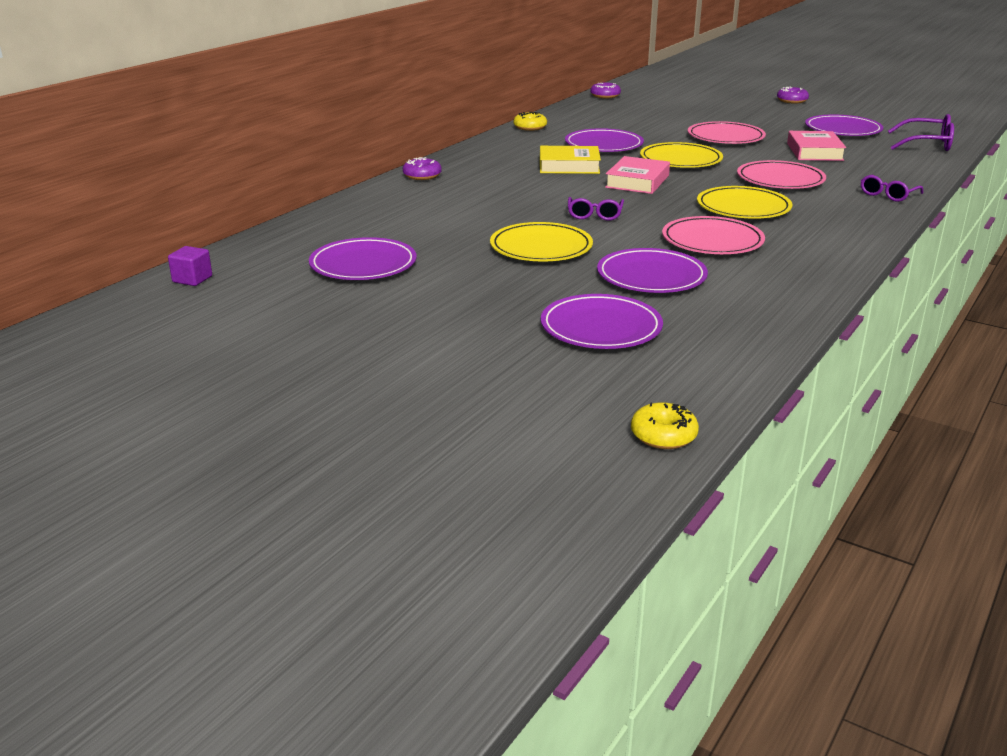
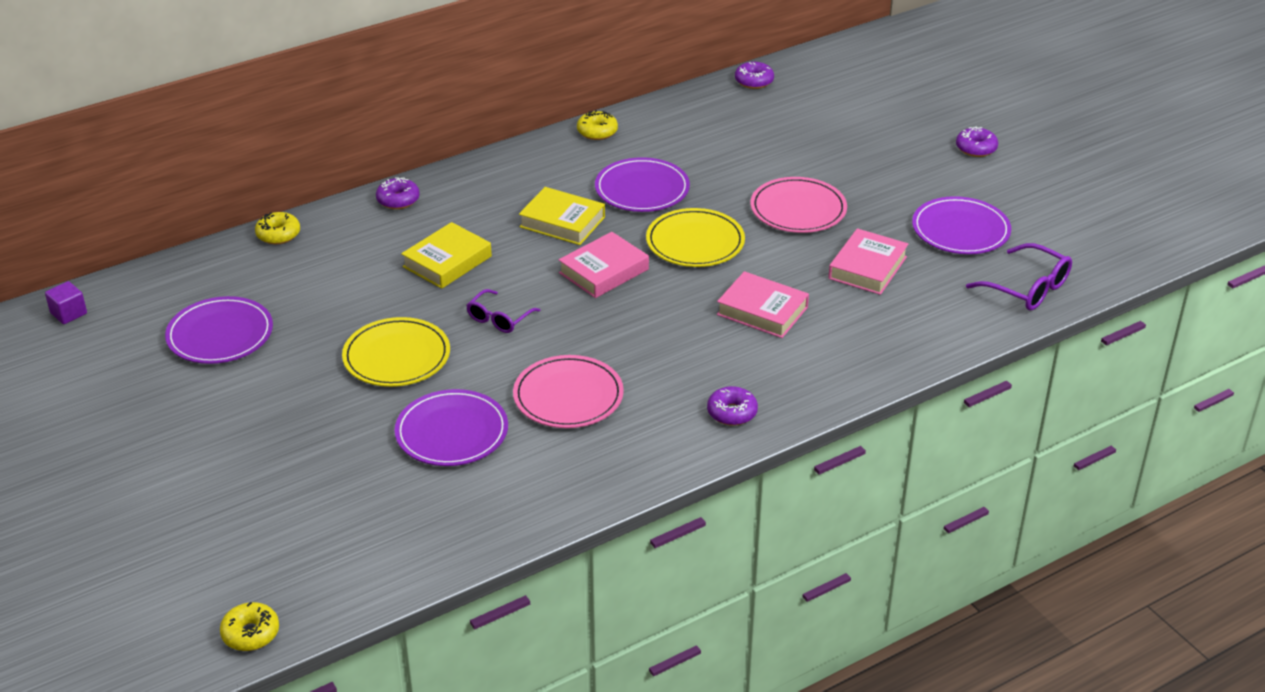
camera: 25 degrees right, 10 degrees up
purple plate [541,294,663,349] -> none
yellow plate [697,186,792,219] -> none
pink plate [737,160,826,189] -> pink book [717,271,809,338]
purple glasses [861,175,923,202] -> none
none -> yellow donut [255,212,300,244]
none -> yellow book [401,222,492,289]
none -> purple donut [707,386,758,426]

